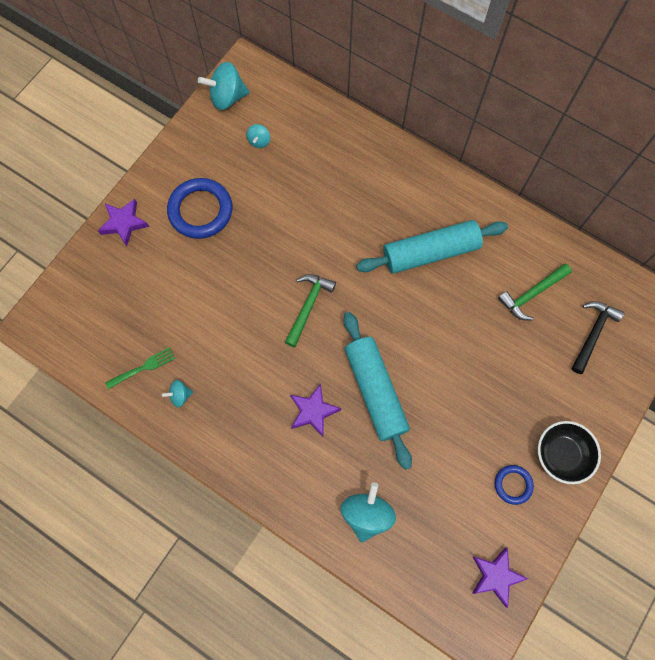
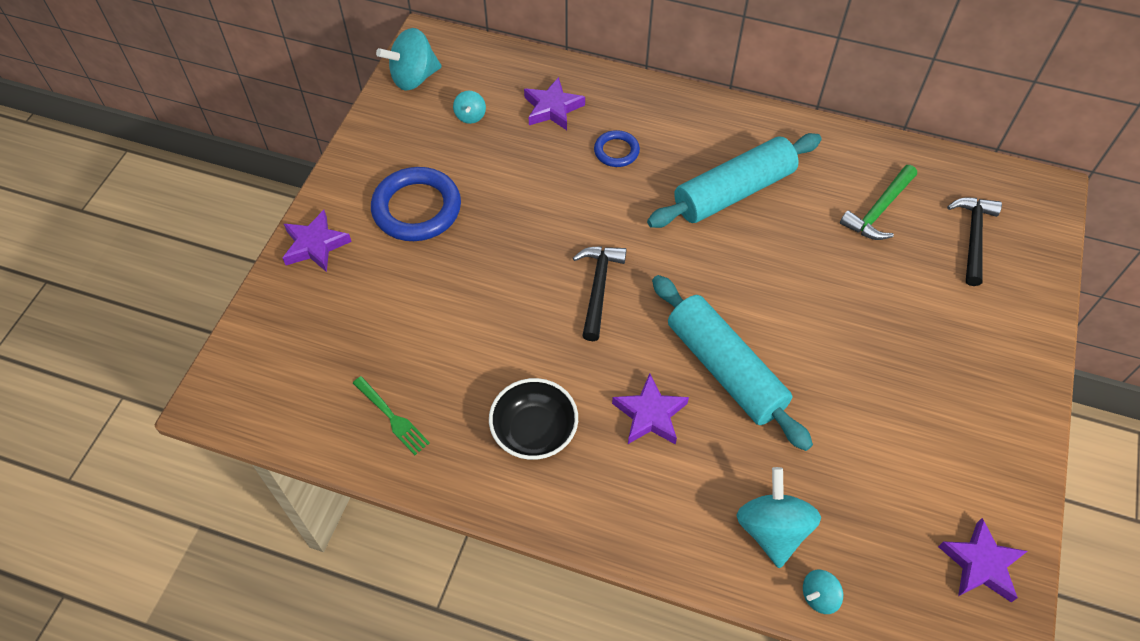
camera: 15 degrees left, 15 degrees down
green fork [105,347,176,390] -> green fork turned 90 degrees clockwise [353,376,430,455]
turquoise spinning top [162,380,193,407] -> turquoise spinning top moved to [803,570,843,614]
green hammer [285,274,336,347] -> black hammer [573,246,627,341]
blue ring [495,465,534,505] -> blue ring moved to [594,130,640,167]
black bowl [538,421,601,484] -> black bowl moved to [489,378,578,460]
none -> purple star [524,77,585,130]

